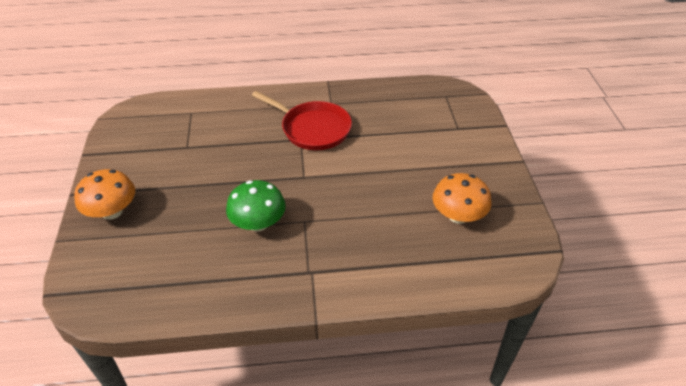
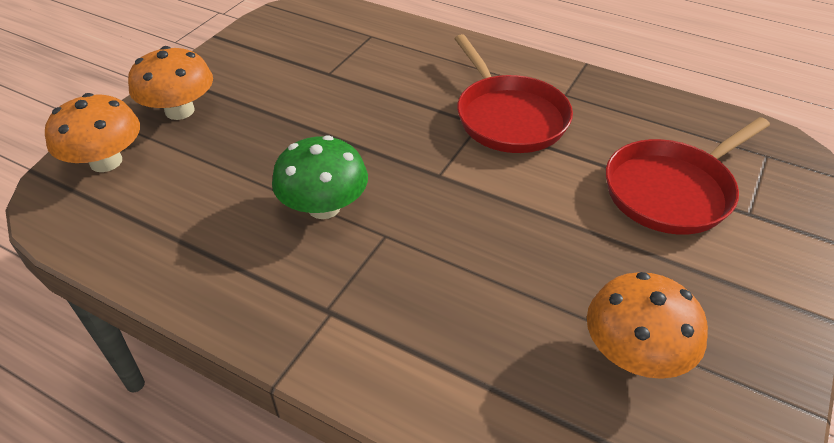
camera: 35 degrees right, 0 degrees up
none -> orange mushroom [45,93,140,172]
none -> red pan [606,117,770,235]

